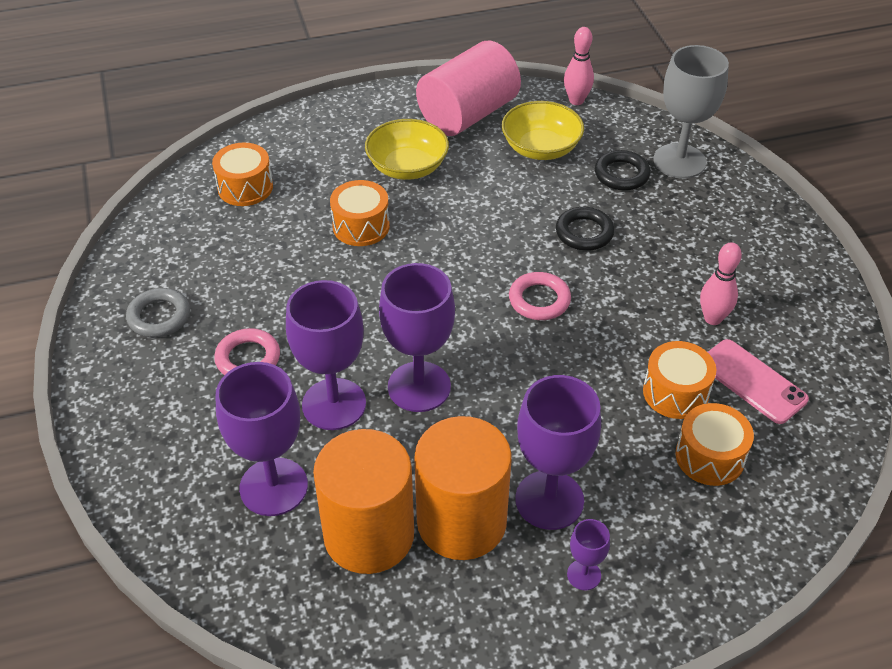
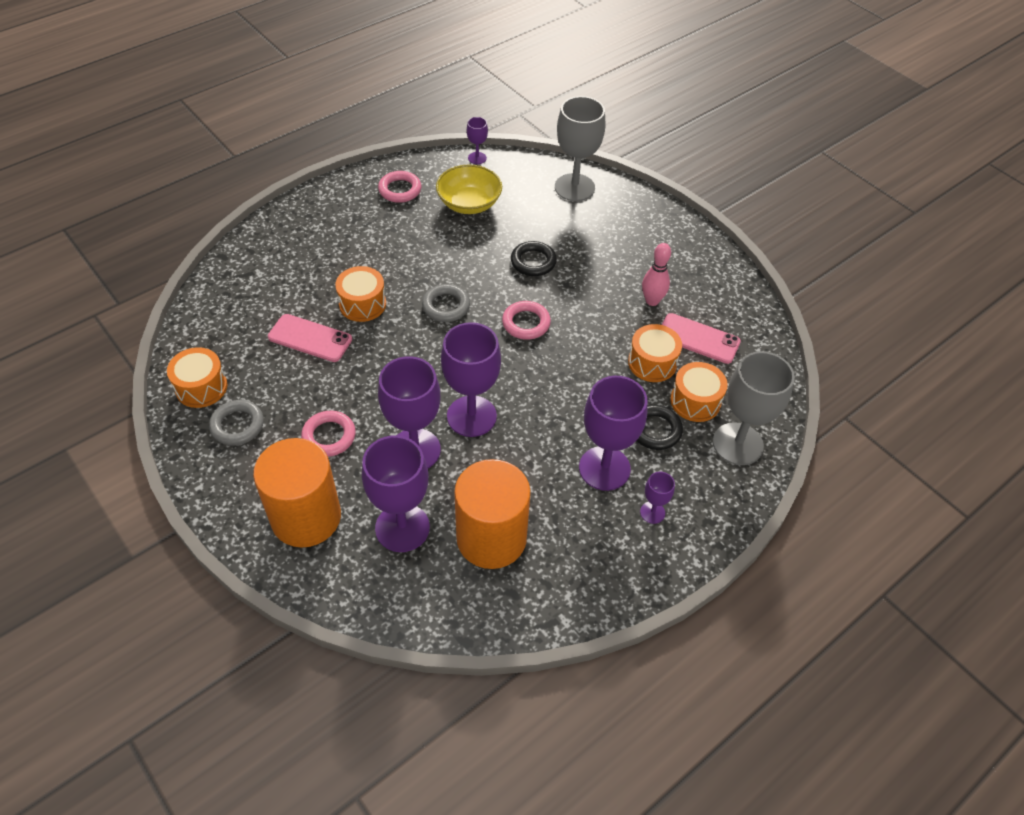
camera: 25 degrees left, 5 degrees up
orange drum [212,143,273,206] -> orange drum moved to [167,347,227,408]
yellow bowl [365,119,449,180] -> none
orange cylinder [414,416,512,560] -> orange cylinder moved to [253,438,341,548]
pink cylinder [416,41,521,136] -> pink ring [378,171,421,203]
pink bowling pin [564,27,594,105] -> purple goblet [467,117,488,164]
black ring [595,150,651,191] -> black ring moved to [637,405,683,450]
none -> pink phone [268,314,352,362]
none -> grey ring [422,284,470,322]
none -> grey goblet [713,351,795,465]

